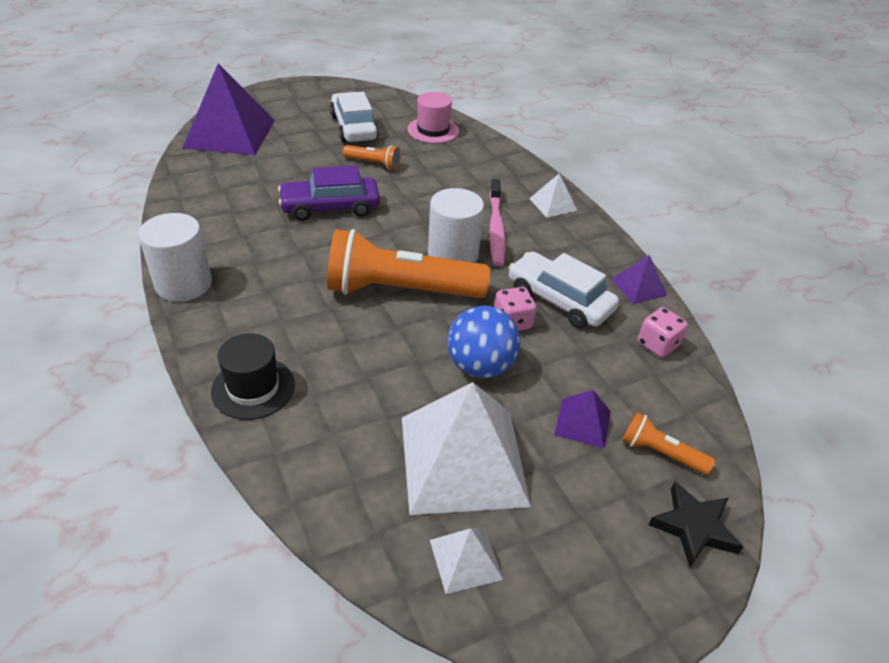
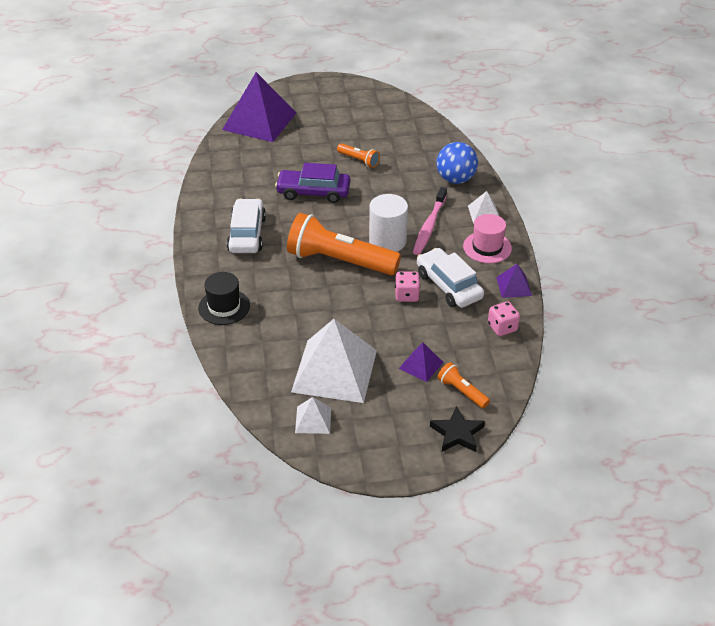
camera: 20 degrees right, 0 degrees up
white cylinder [138,213,212,302] -> none
white car [330,92,379,142] -> white car moved to [227,199,266,253]
pink hat [407,92,459,143] -> pink hat moved to [463,214,512,263]
blue ball [447,306,520,378] -> blue ball moved to [436,142,478,184]

